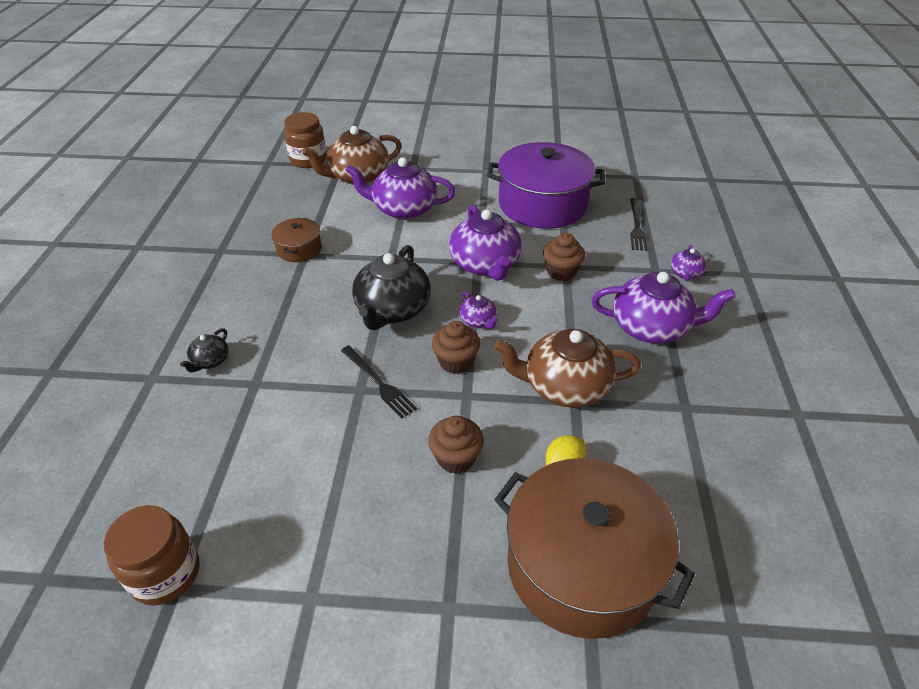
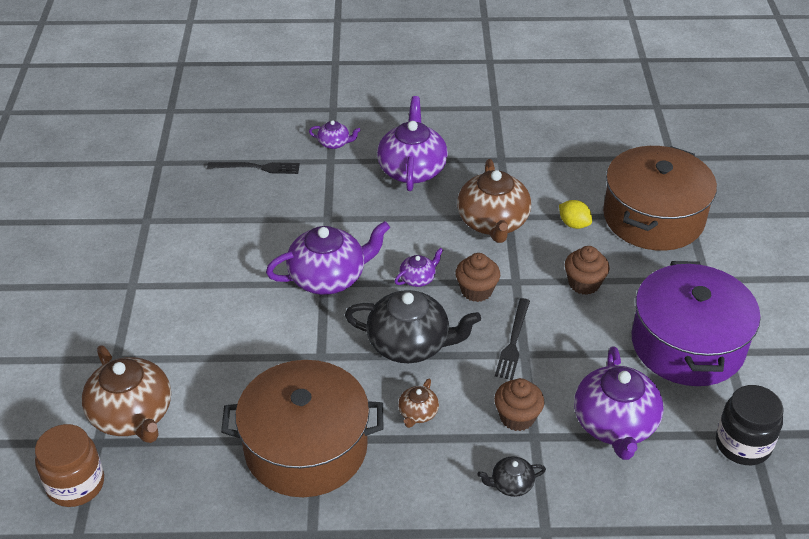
camera: 95 degrees left, 0 degrees up
brown jar [104,505,200,605] -> black jar [716,385,783,465]
black teapot [180,328,229,372] -> black teapot turned 150 degrees clockwise [477,456,546,497]
brown pot [272,218,322,262] -> brown pot [221,360,383,497], size x2.16
black fork [341,345,417,419] -> black fork turned 150 degrees clockwise [495,298,530,380]
purple teapot [345,157,455,220] -> purple teapot moved to [574,346,664,460]
purple pot [487,142,605,229] -> purple pot moved to [632,261,761,386]
brown cupcake [543,233,585,281] -> brown cupcake moved to [494,378,544,431]
none -> brown teapot [398,379,439,428]

